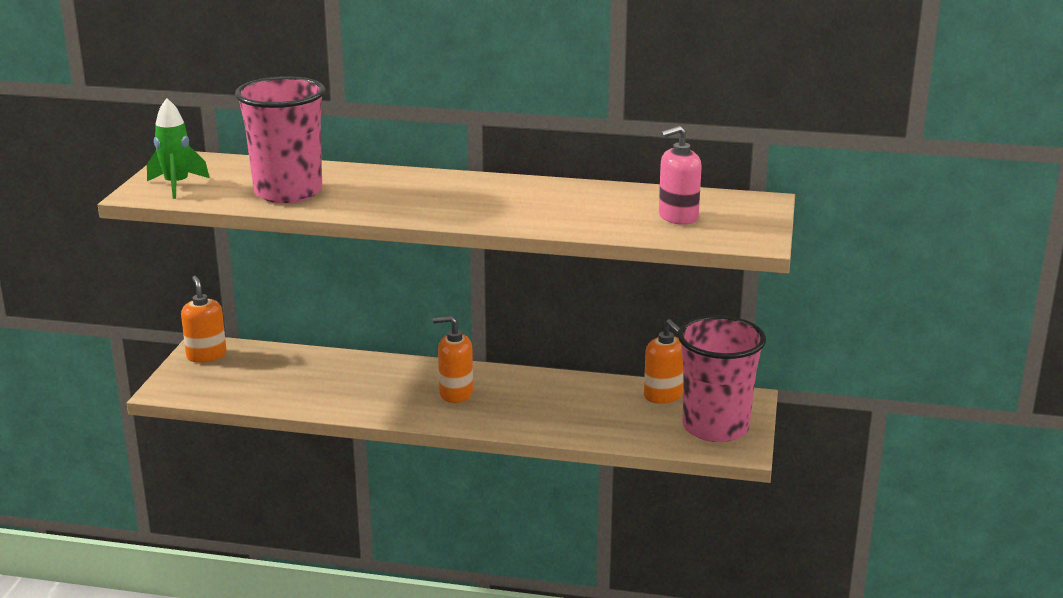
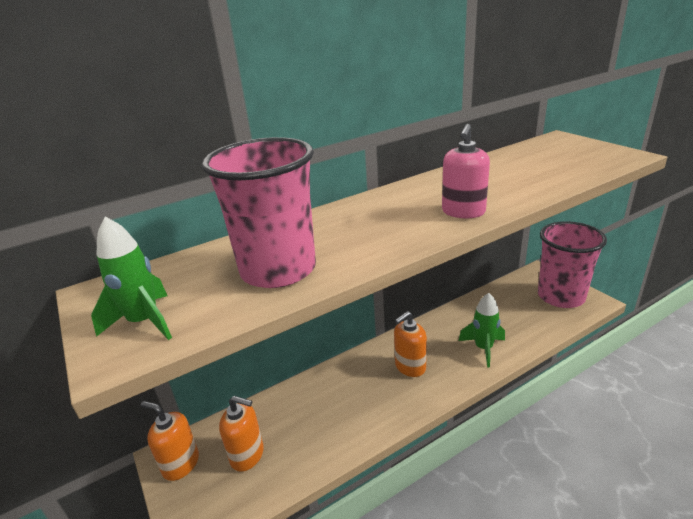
camera: 40 degrees left, 5 degrees up
orange soap dispenser [644,319,683,404] -> orange soap dispenser moved to [219,396,264,472]
pink soap dispenser [659,126,702,225] -> pink soap dispenser moved to [442,124,490,218]
none -> green rocket [459,293,505,368]

